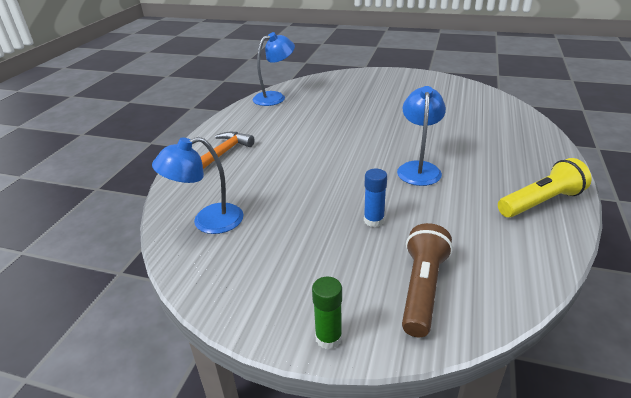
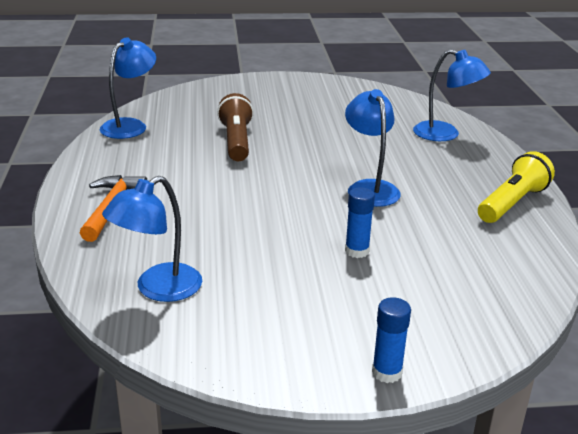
camera: 25 degrees left, 5 degrees down
green glue stick [312,276,342,349] -> blue glue stick [372,297,411,383]
brown flashlight [402,223,453,337] -> brown flashlight moved to [217,93,254,161]
none -> blue lamp [413,49,491,141]

